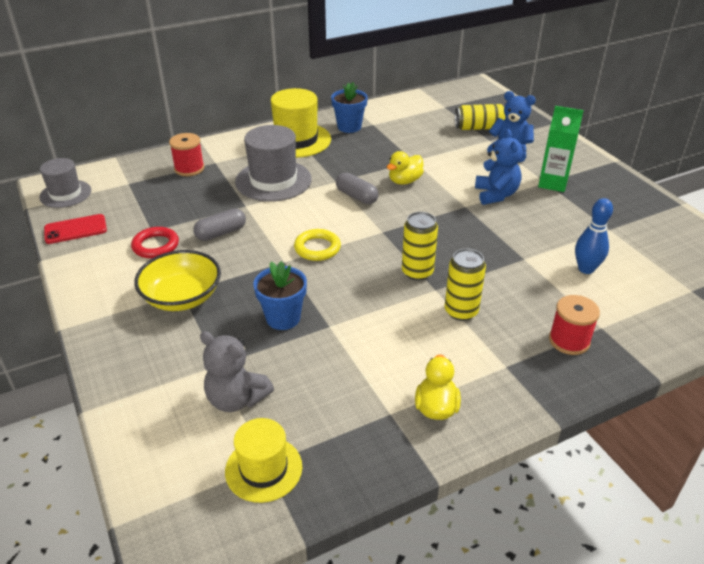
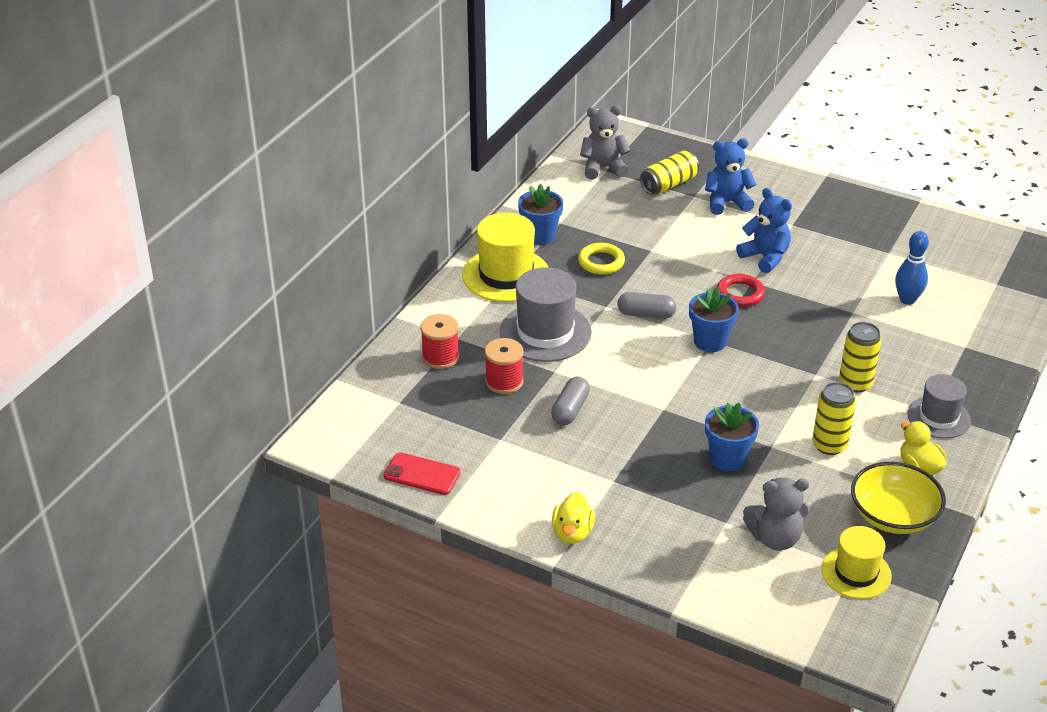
camera: 35 degrees left, 0 degrees up
grey hat [39,158,91,208] -> grey hat moved to [907,374,971,439]
red phone [44,214,107,244] -> red phone turned 75 degrees clockwise [384,452,461,495]
red ring [131,227,179,258] -> red ring moved to [717,274,765,307]
yellow bowl [134,250,221,311] -> yellow bowl moved to [851,462,946,534]
yellow ring [294,229,341,261] -> yellow ring moved to [578,243,625,275]
yellow duck [387,151,424,185] -> yellow duck moved to [552,492,595,544]
yellow can [402,212,438,281] -> yellow can moved to [812,382,856,455]
green carton [538,106,584,192] -> none
red spool [549,295,600,355] -> red spool moved to [485,338,524,394]
none -> grey teddy bear [580,105,631,180]
none -> blue flower pot [689,287,739,352]

